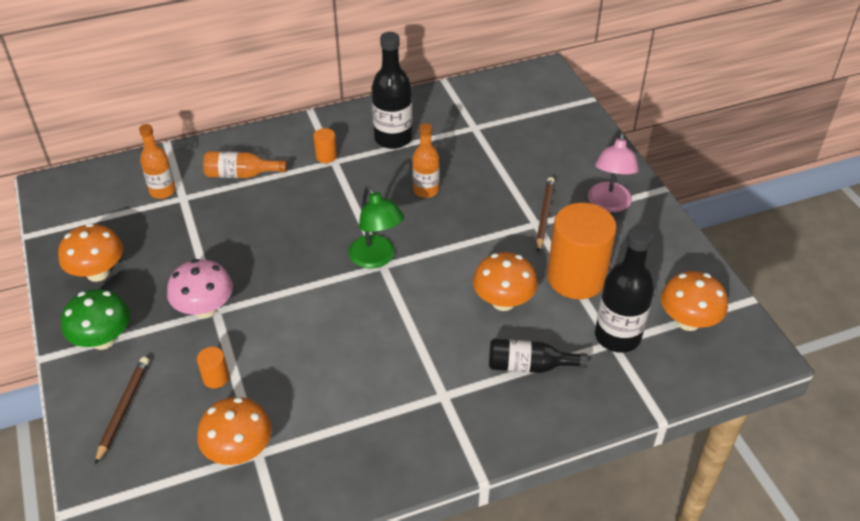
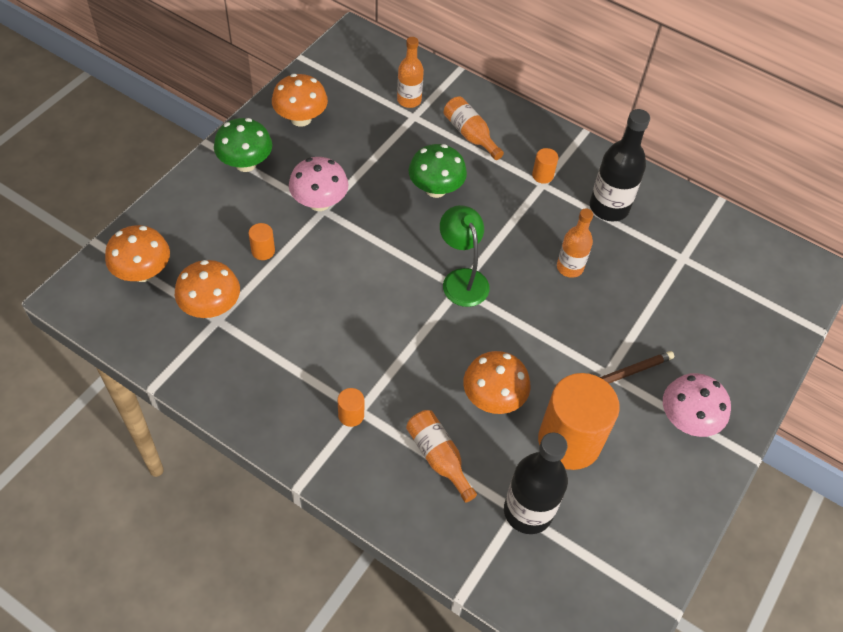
camera: 50 degrees right, 10 degrees up
brown pencil [95,357,149,465] -> none
green lamp [348,187,404,269] -> green lamp turned 135 degrees clockwise [440,205,490,307]
black bottle [489,339,588,373] -> orange bottle [406,410,477,503]
pink lamp [588,132,639,212] -> pink mushroom [663,373,731,437]
orange mushroom [661,271,728,331] -> orange mushroom moved to [105,225,170,282]
none -> orange cylinder [338,388,364,427]
none -> green mushroom [409,144,467,198]

